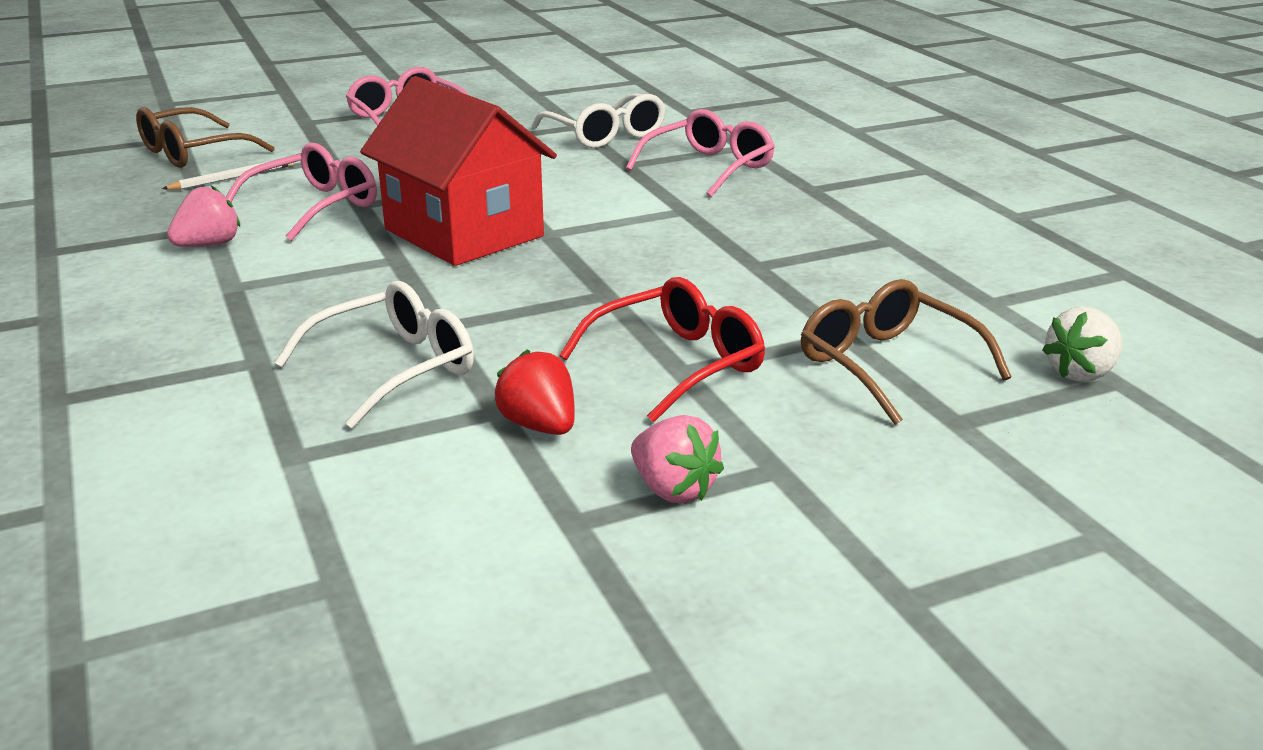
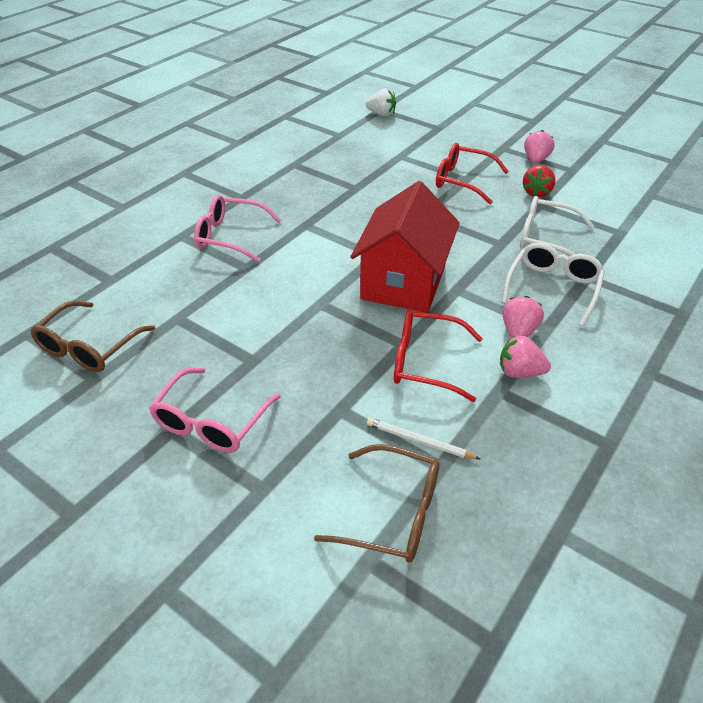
camera: 120 degrees left, 15 degrees up
pink glasses [226,143,377,241] -> red glasses [394,310,483,402]
white glasses [532,93,666,148] -> white glasses moved to [502,243,605,326]
brown glasses [801,279,1012,425] -> brown glasses moved to [30,301,156,372]
none -> pink strawberry [502,296,544,337]

